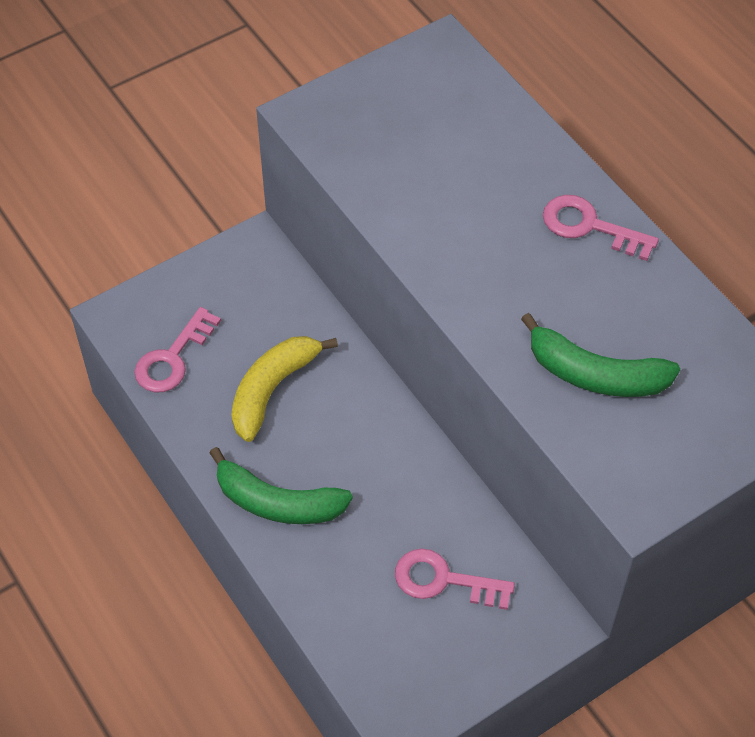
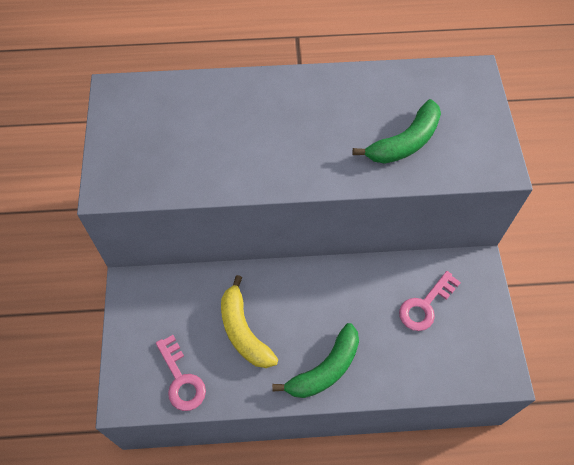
camera: 60 degrees left, 5 degrees up
pink key [543,195,659,261] -> none

